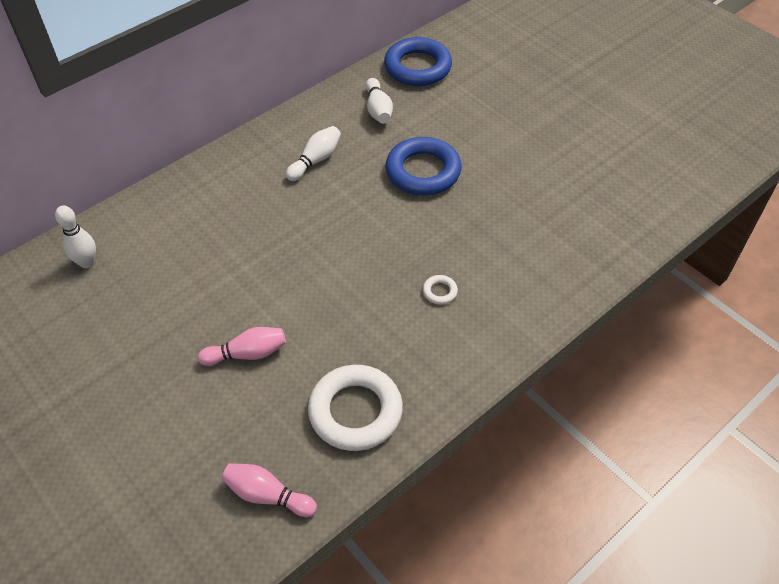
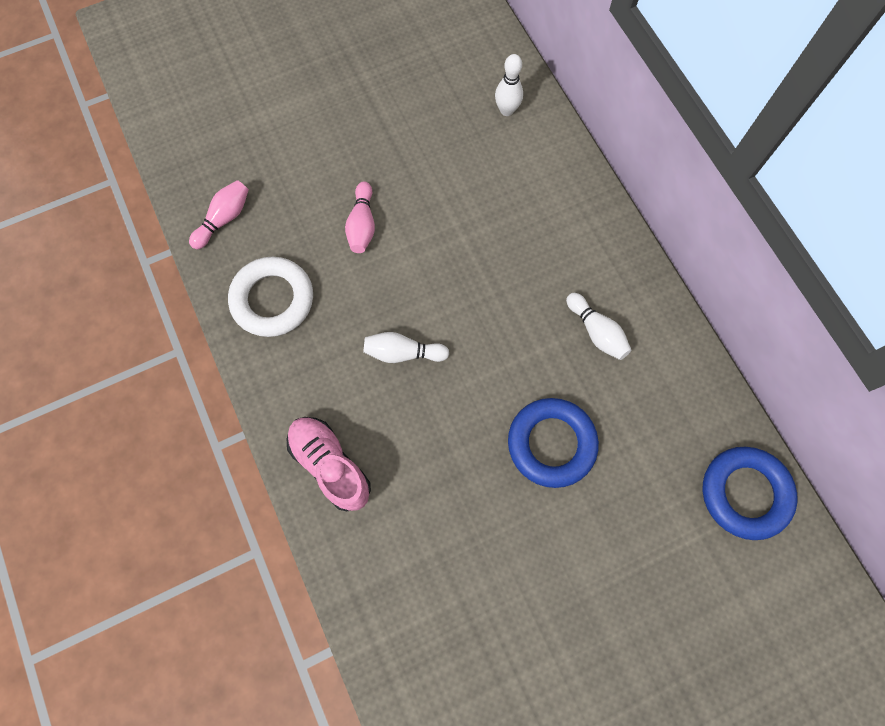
camera: 105 degrees right, 20 degrees up
white bowling pin [366,78,393,124] -> white bowling pin moved to [363,332,449,363]
white ring [423,275,458,304] -> none
none -> pink shoe [287,417,371,511]

